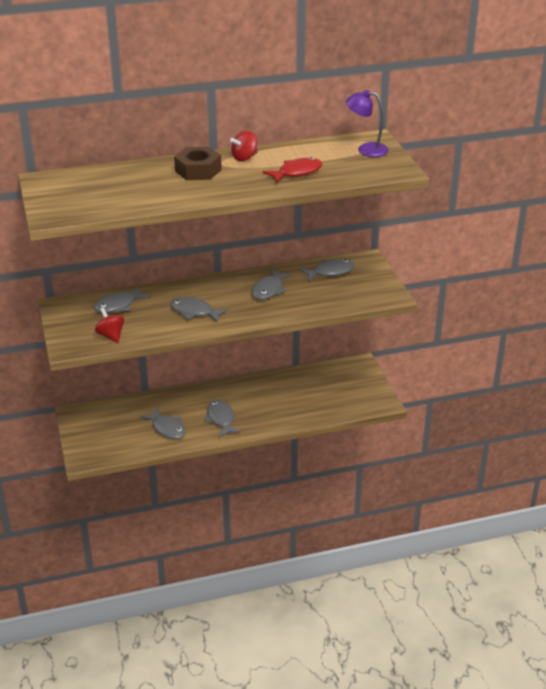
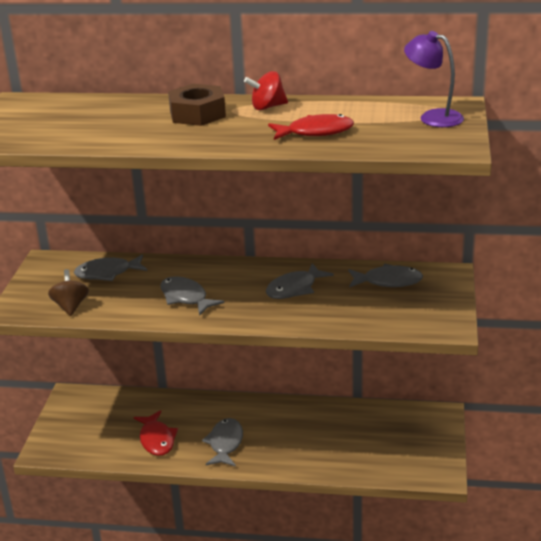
camera: 25 degrees right, 5 degrees down
red spinning top [95,307,124,343] -> brown spinning top [48,269,89,316]
grey fish [140,408,186,439] -> red fish [134,410,178,456]

